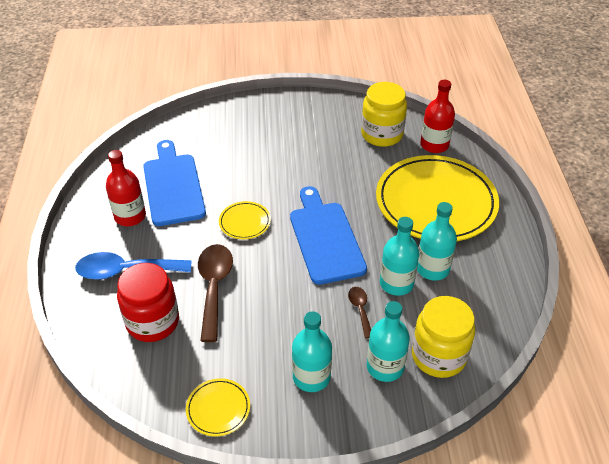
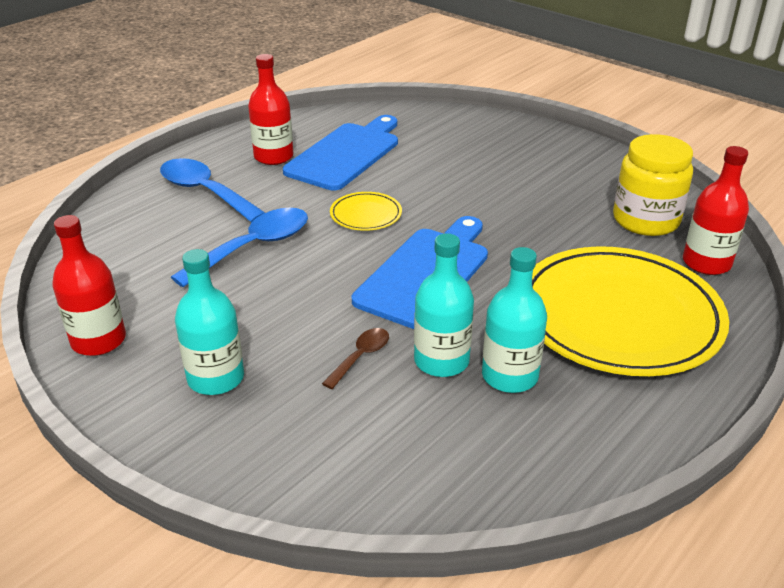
camera: 45 degrees right, 10 degrees down
red jar [117,263,179,342] -> none
yellow plate [186,378,250,436] -> red bottle [52,215,126,356]
brown spoon [198,244,233,342] -> blue spoon [171,208,308,287]
turquoise bottle [367,301,410,382] -> none
yellow jar [412,296,475,378] -> none

